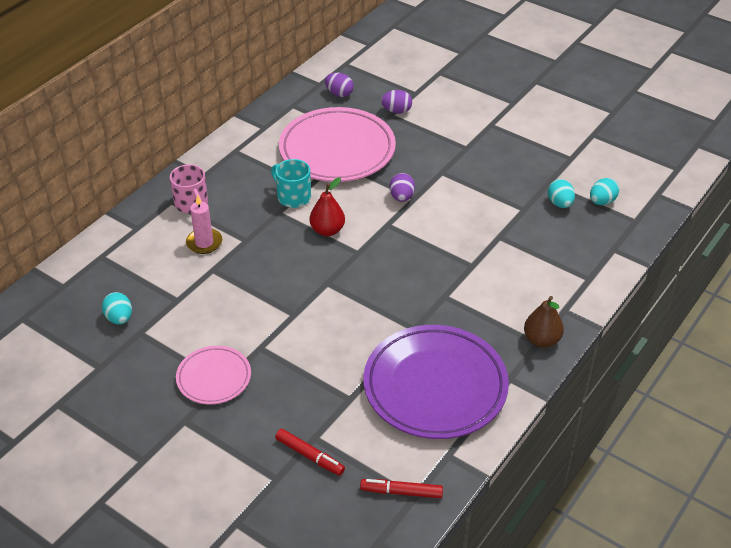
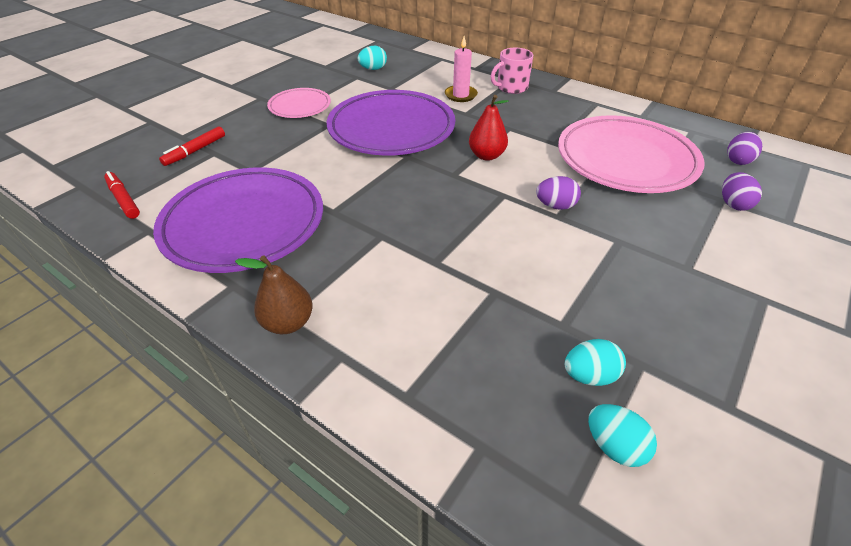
camera: 90 degrees right, 0 degrees up
turquoise mug [271,159,311,208] -> none
red marker [360,479,443,498] -> red marker turned 45 degrees counterclockwise [104,171,140,219]
none -> purple plate [327,90,455,155]

